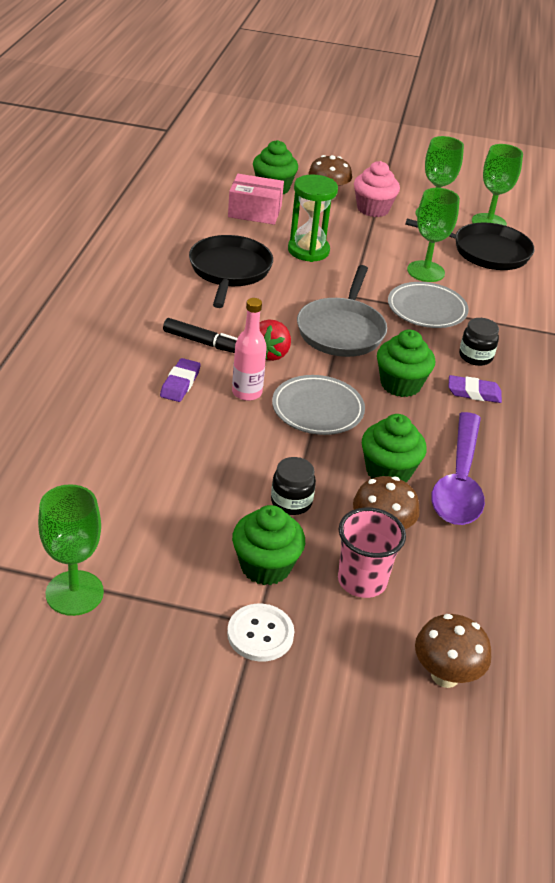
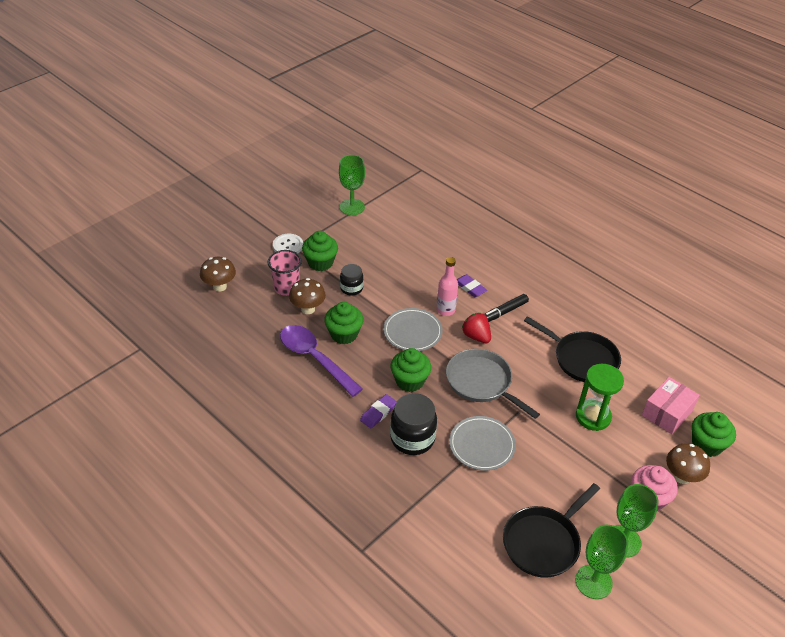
camera: 125 degrees right, 5 degrees up
green goblet [407,188,460,282] -> none
black jar [459,318,499,366] -> black jar [390,393,437,455], size x1.68

